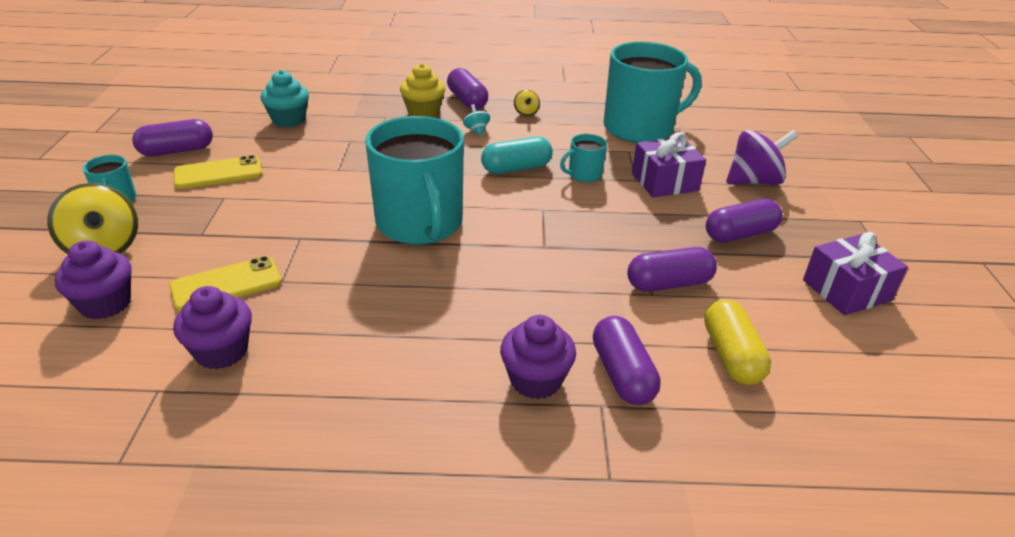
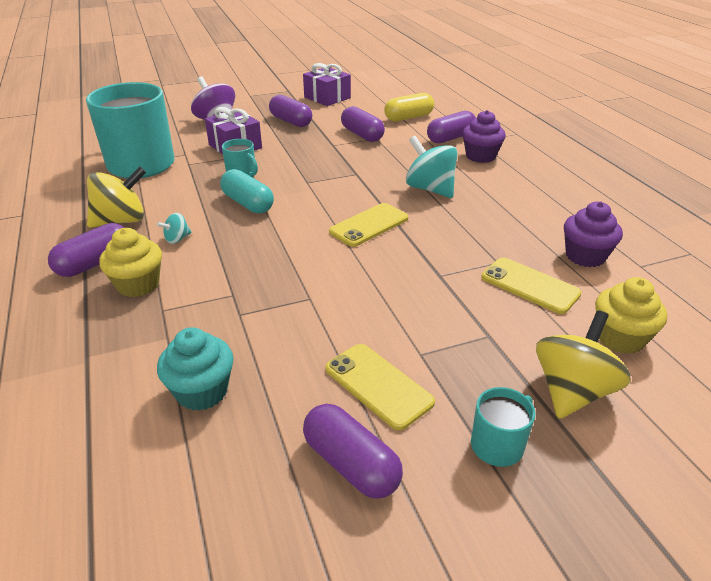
camera: 110 degrees left, 0 degrees up
purple cupcake [55,241,132,319] -> yellow cupcake [595,277,667,354]
turquoise mug [365,116,464,245] -> yellow phone [329,203,408,247]
yellow spinning top [514,89,540,116] -> yellow spinning top [87,166,146,228], size x2.10
none -> turquoise spinning top [406,136,458,198]

